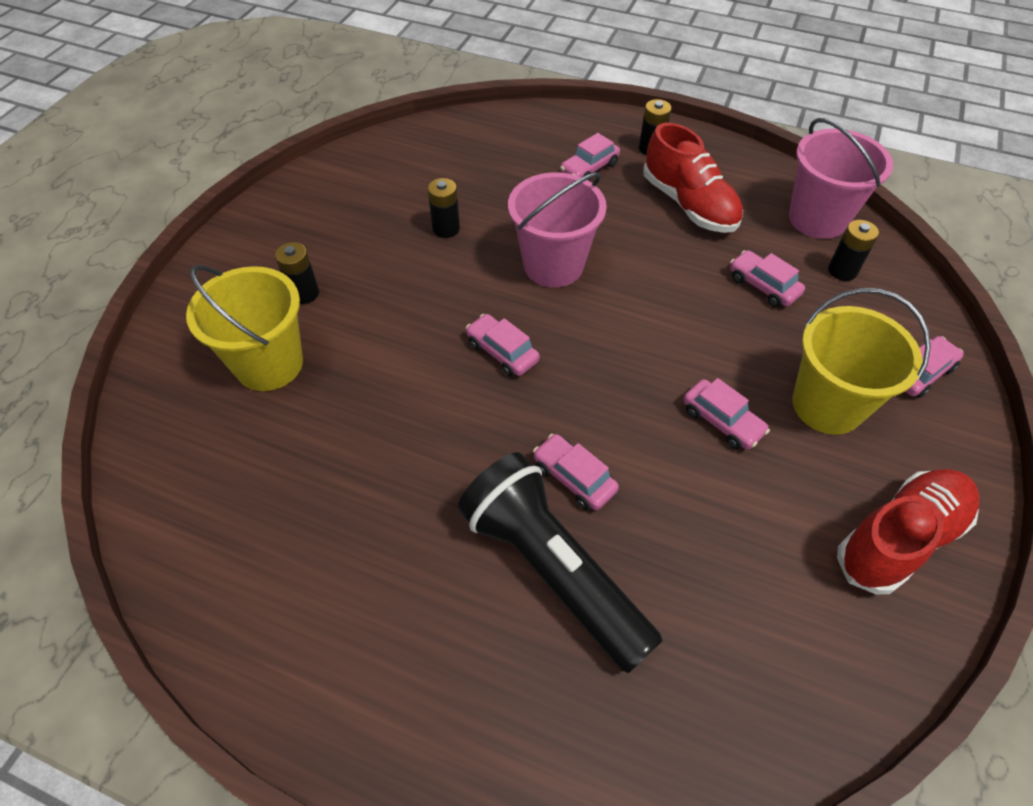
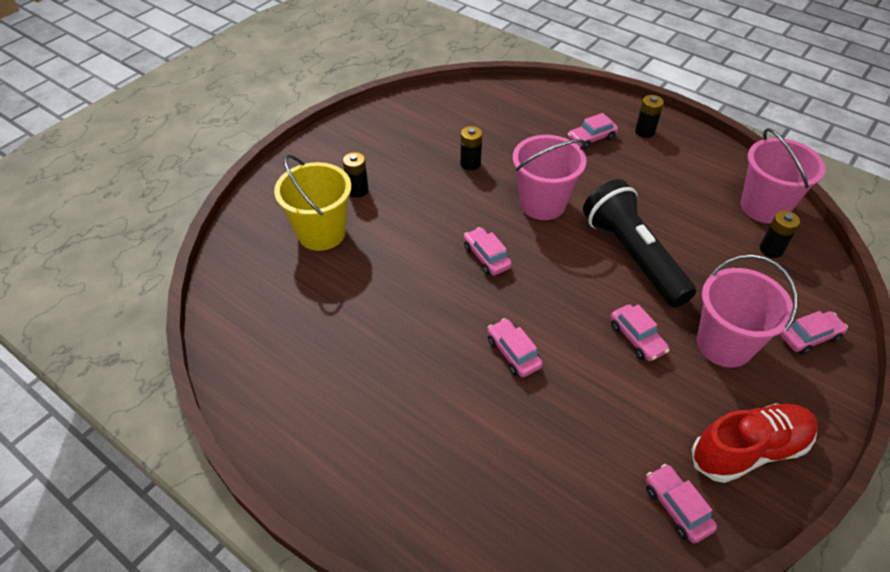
camera: 15 degrees right, 5 degrees down
black flashlight [458,452,663,673] -> black flashlight moved to [583,179,696,308]
red shoe [643,123,743,233] -> none
pink car [730,250,805,308] -> pink car moved to [646,464,717,543]
yellow bucket [792,288,931,435] -> pink bucket [697,255,797,367]

